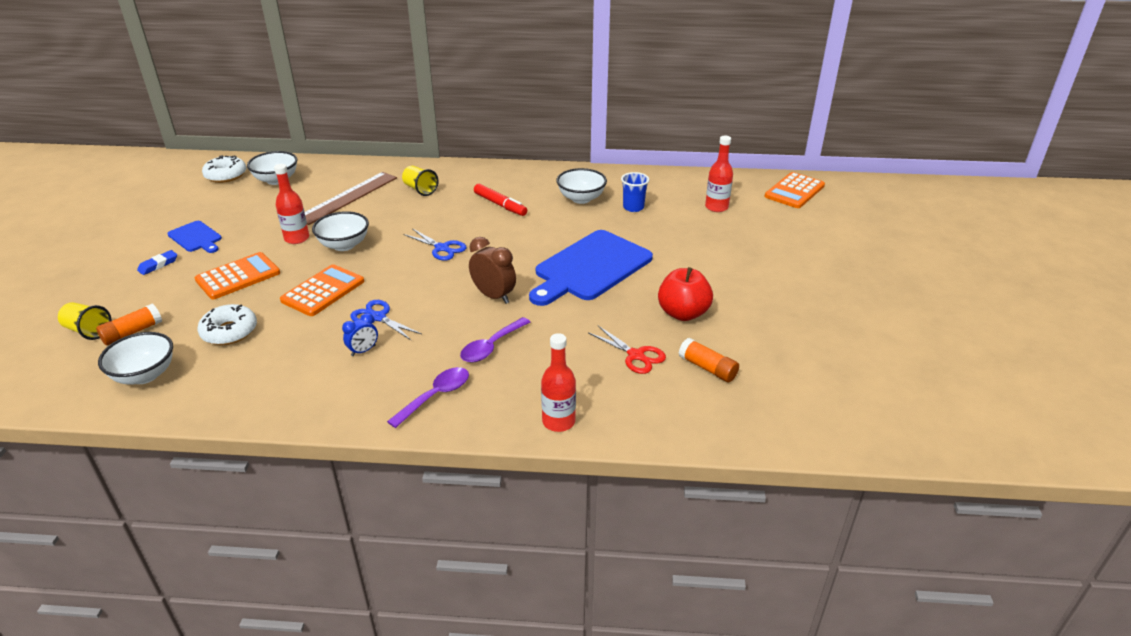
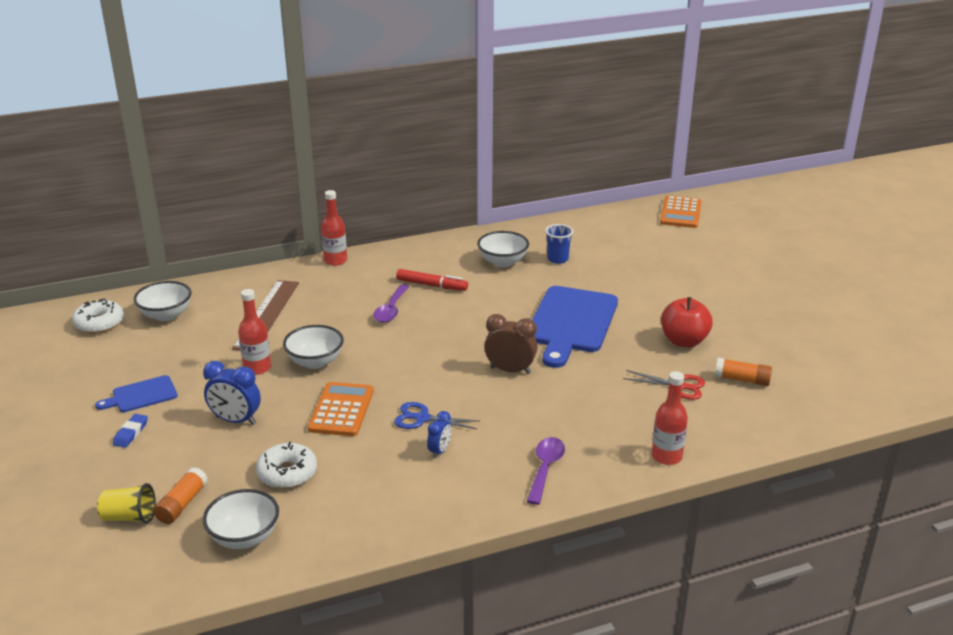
camera: 25 degrees left, 5 degrees down
blue cutting board [167,221,222,253] -> blue cutting board turned 135 degrees clockwise [95,375,177,412]
orange calculator [195,252,280,299] -> blue clock [203,361,261,425]
yellow cup [402,166,438,196] -> none
blue scissors [403,229,467,261] -> none
purple spoon [460,317,530,362] -> purple spoon moved to [373,284,409,323]
red bottle [705,136,733,212] -> red bottle moved to [321,190,347,266]

